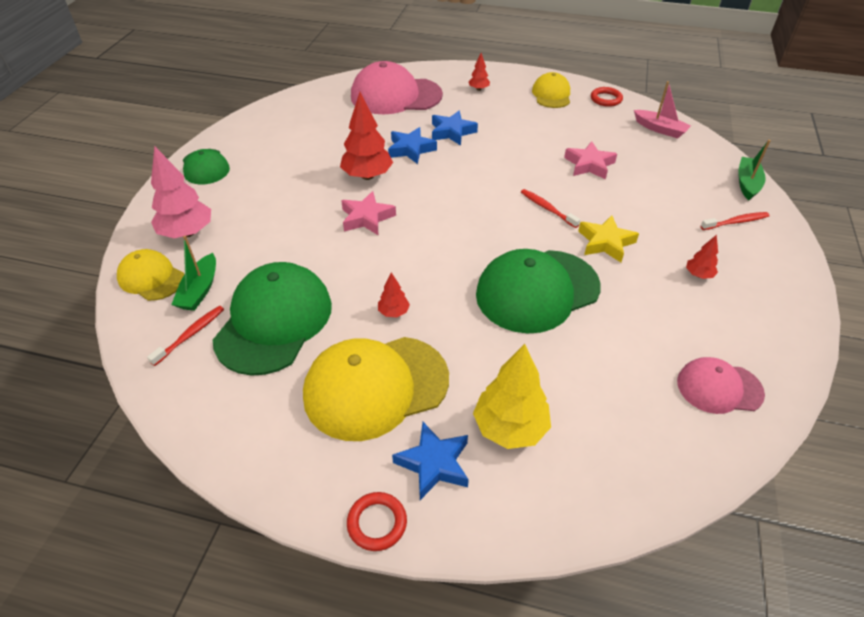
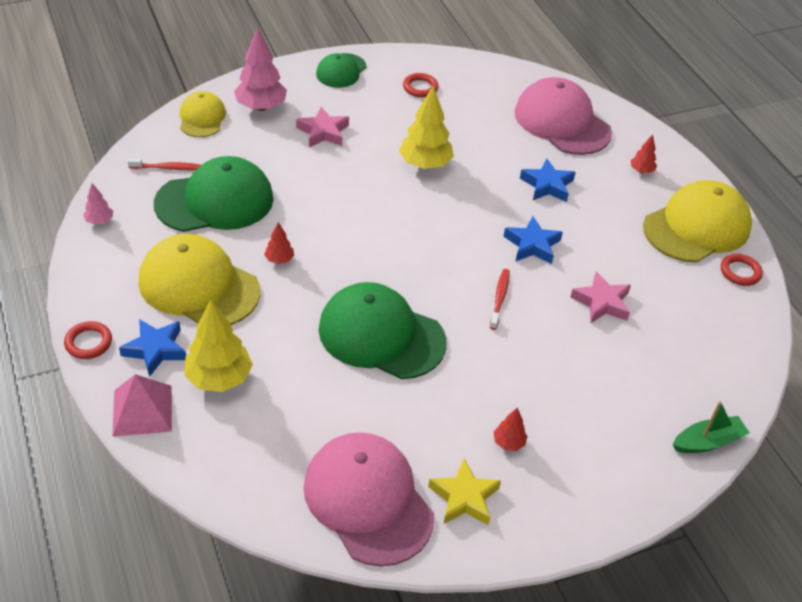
camera: 50 degrees right, 0 degrees up
green boat [171,236,216,311] -> none
red tree [340,92,393,180] -> yellow tree [399,86,454,169]
pink star [341,191,396,235] -> pink star moved to [296,107,349,147]
blue star [388,127,437,164] -> blue star moved to [503,216,563,264]
yellow cap [532,72,570,108] -> yellow cap [643,180,752,262], size x1.78
yellow star [578,215,639,262] -> yellow star moved to [428,458,501,525]
pink boat [634,81,691,138] -> none
pink cap [677,357,765,414] -> pink cap [303,432,434,566], size x1.78
red toothbrush [700,212,769,230] -> none
none -> pink tree [83,183,113,225]
none -> pink pyramid [112,374,172,437]
none -> red ring [403,73,439,97]

